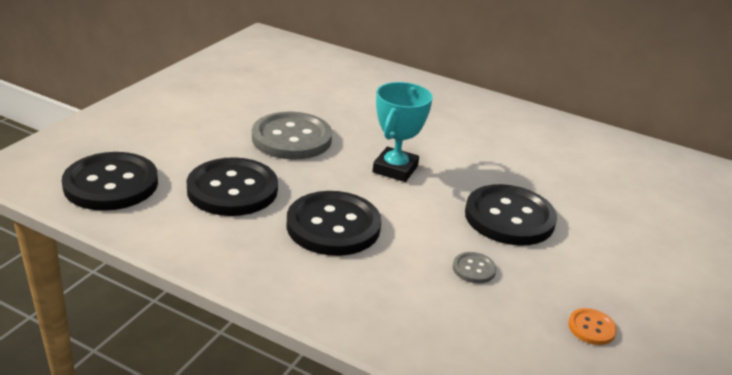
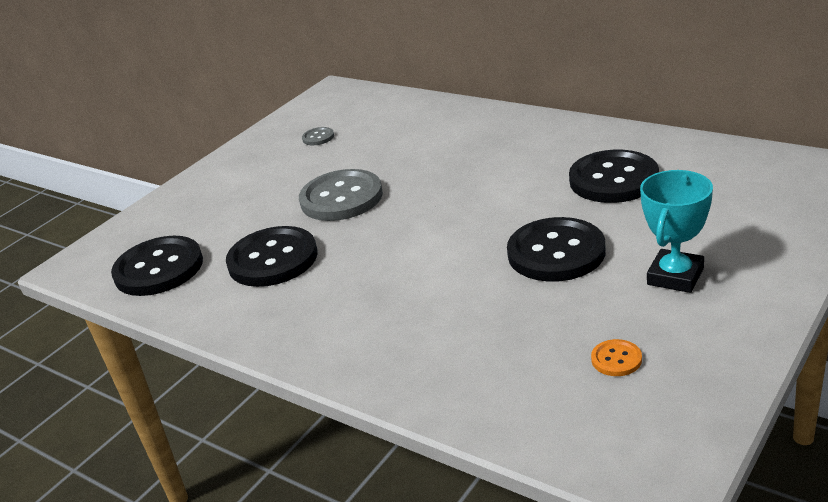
camera: 15 degrees right, 0 degrees up
black button [286,191,382,256] -> black button moved to [569,150,659,203]
turquoise trophy [373,82,432,182] -> turquoise trophy moved to [640,170,713,293]
grey button [453,252,496,283] -> grey button moved to [302,127,334,145]

